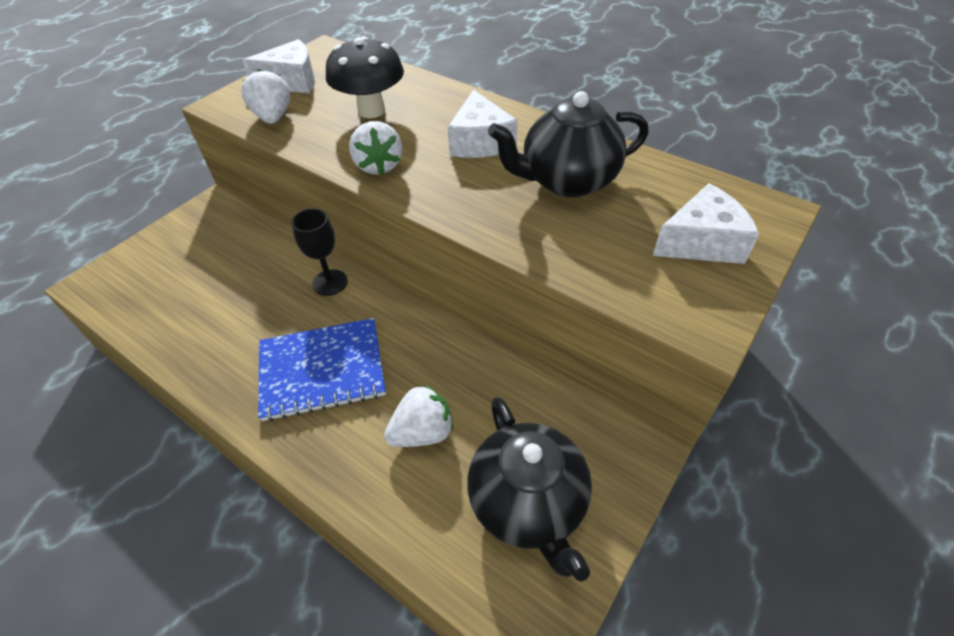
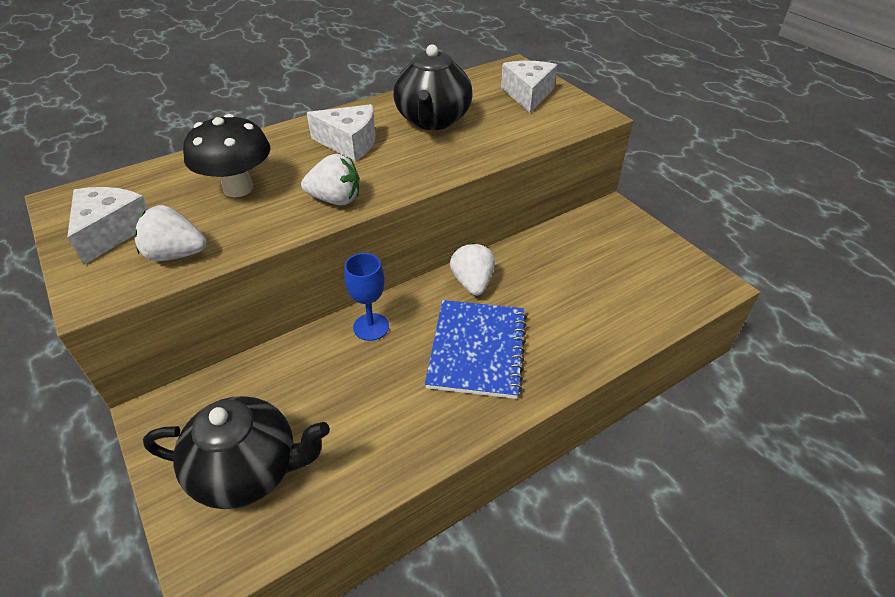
camera: 70 degrees left, 5 degrees down
black goblet [291,208,348,296] -> blue goblet [344,253,389,341]
white strawberry [384,385,453,447] -> white strawberry moved to [450,243,495,296]
black teapot [467,397,592,582] -> black teapot moved to [143,396,330,509]

